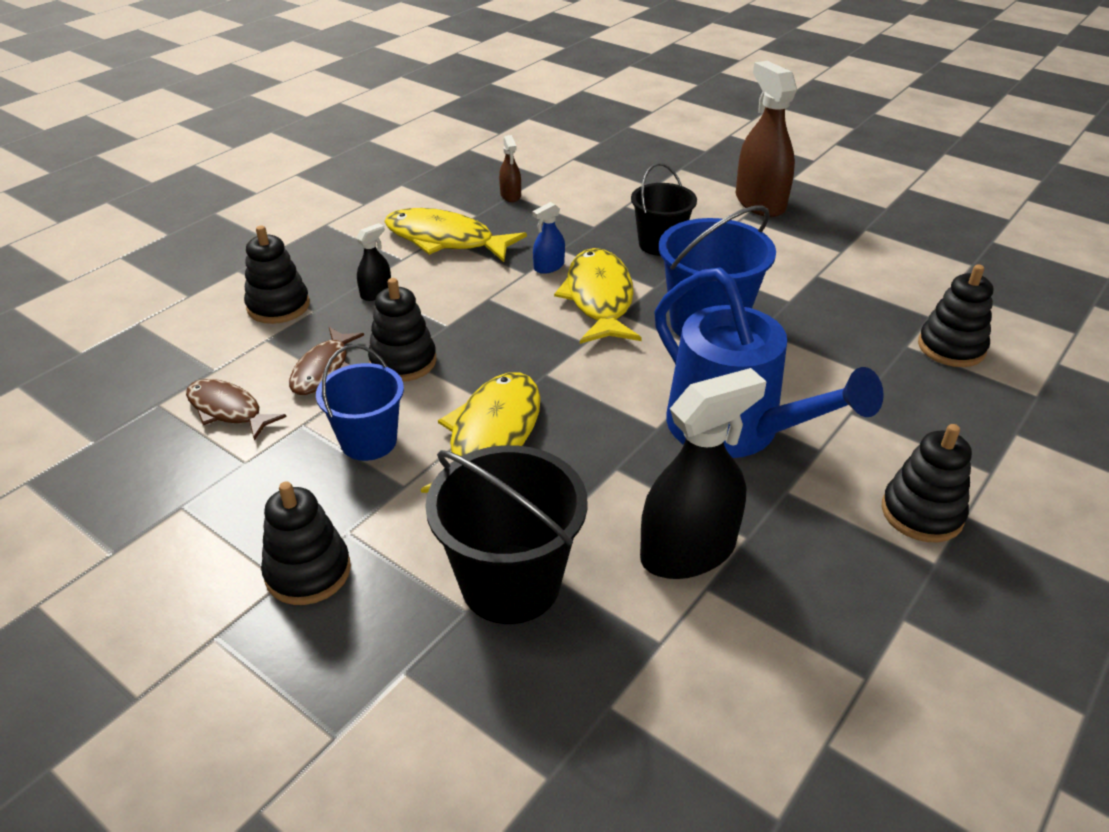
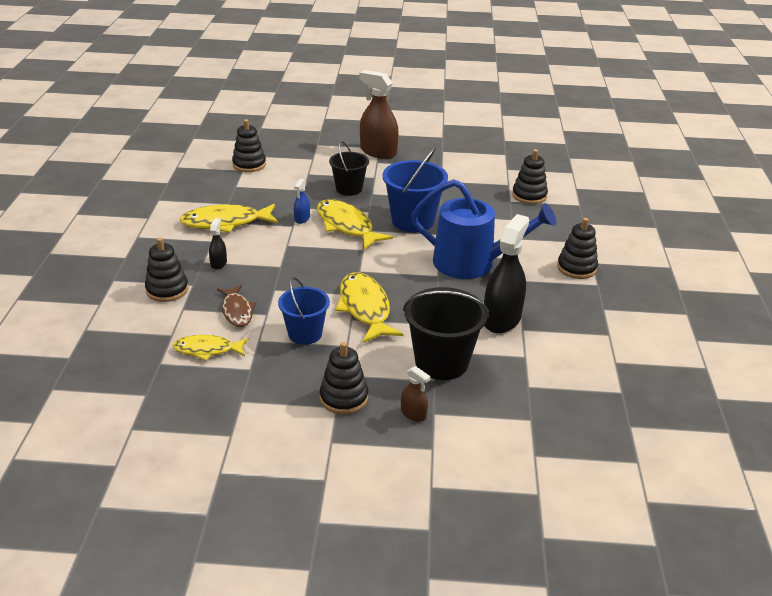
camera: 35 degrees left, 5 degrees down
brown fish [186,379,287,440] -> yellow fish [173,335,248,361]
black stacking toy [368,278,436,382] -> black stacking toy moved to [232,119,266,172]
brown spray bottle [499,135,521,202] -> brown spray bottle moved to [401,366,431,422]

